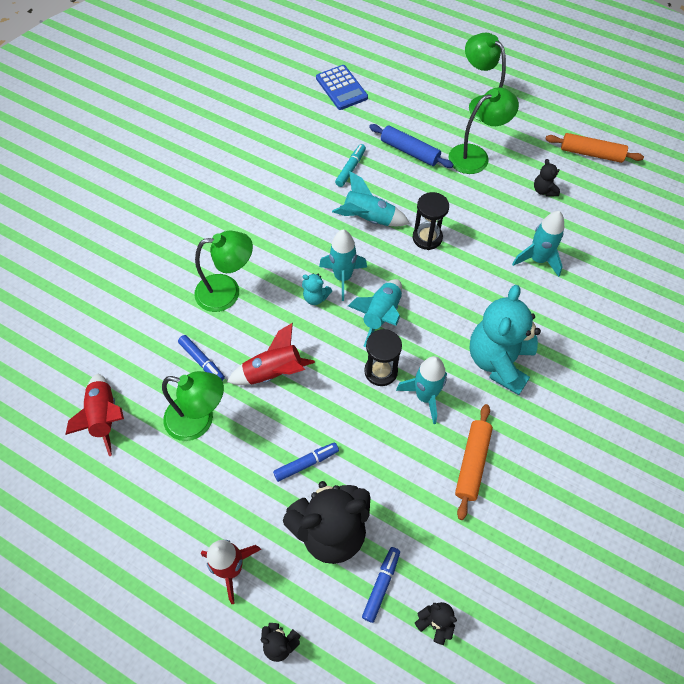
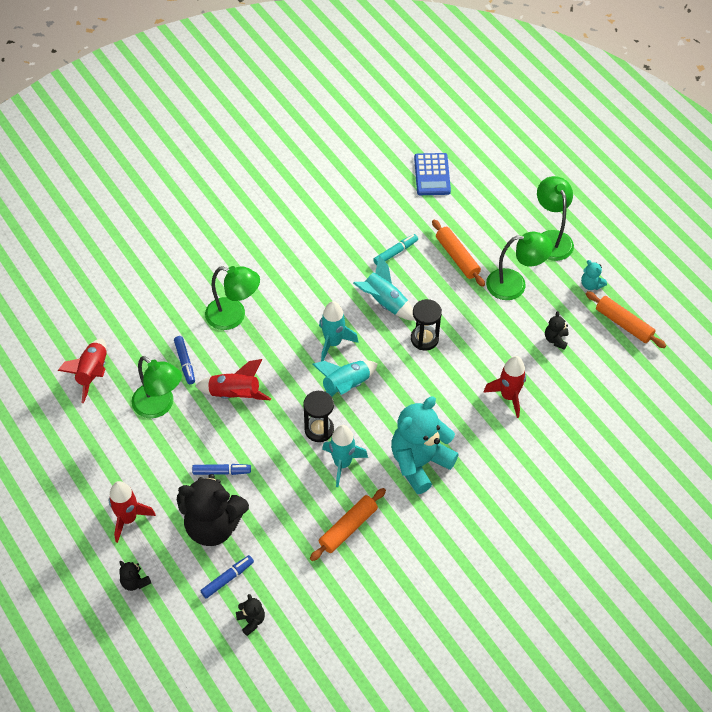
camera: 25 degrees right, 5 degrees down
turquoise teddy bear [302,273,332,305] -> turquoise teddy bear moved to [581,260,607,290]
blue rolling pin [369,124,454,168] -> orange rolling pin [432,219,485,287]
turquoise rocket [512,211,564,277] -> red rocket [483,356,526,418]

